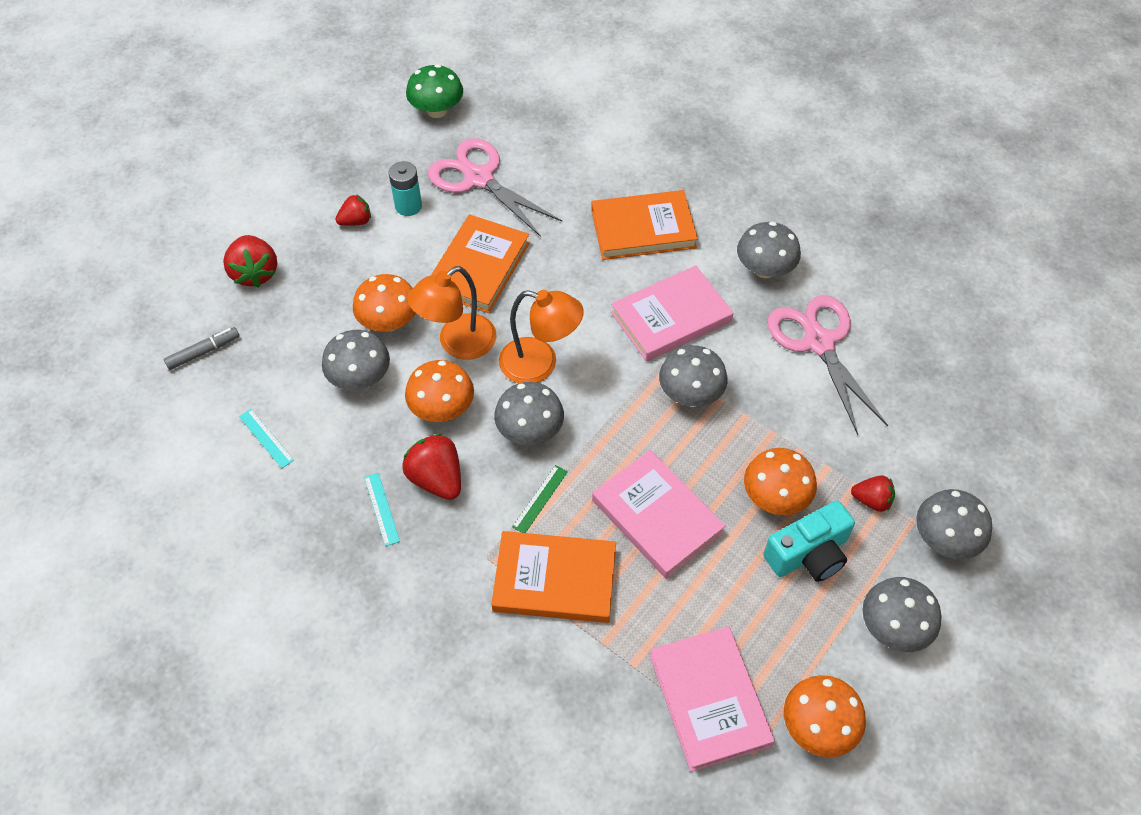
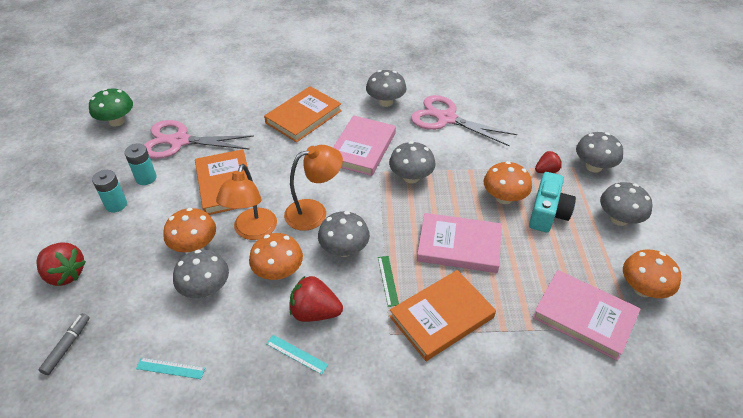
camera: 40 degrees left, 10 degrees down
red strawberry [335,194,371,226] -> turquoise battery [92,170,127,212]

